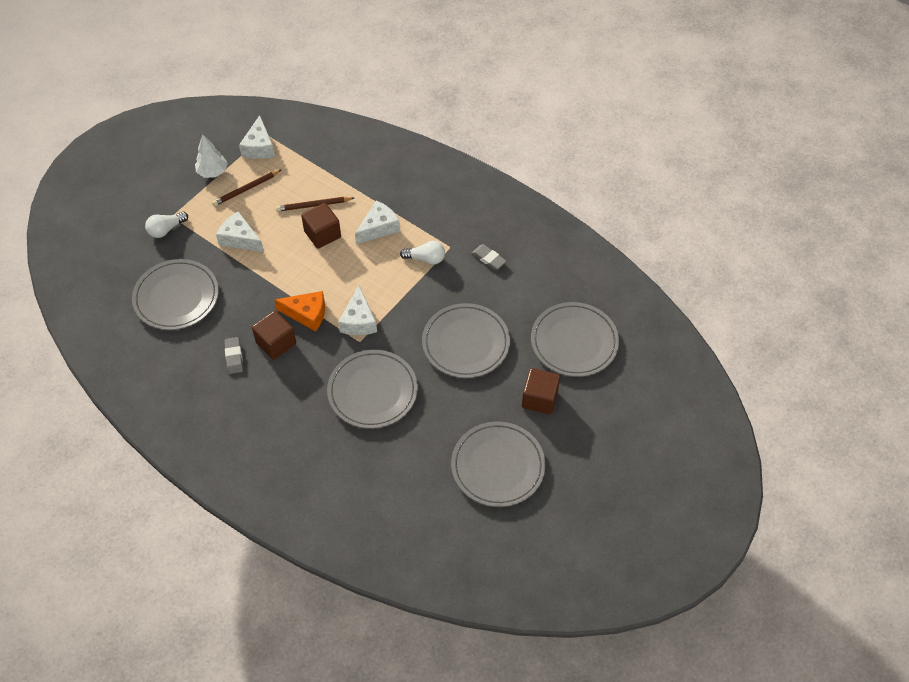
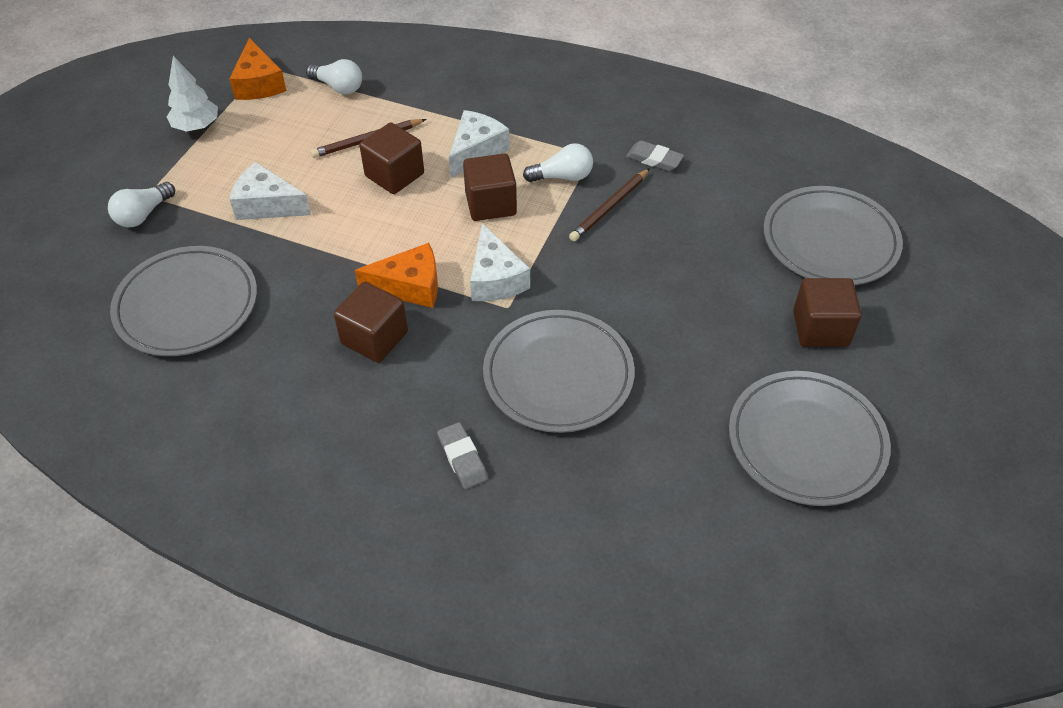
camera: 15 degrees left, 5 degrees down
brown pencil [212,170,281,206] -> brown pencil moved to [569,168,650,241]
grey eraser [225,337,243,374] -> grey eraser moved to [437,422,488,489]
white cheese [239,115,275,159] -> orange cheese [229,38,287,100]
grey plate [422,303,510,378] -> none
none -> white light bulb [306,59,362,94]
none -> brown cube [463,154,517,221]

